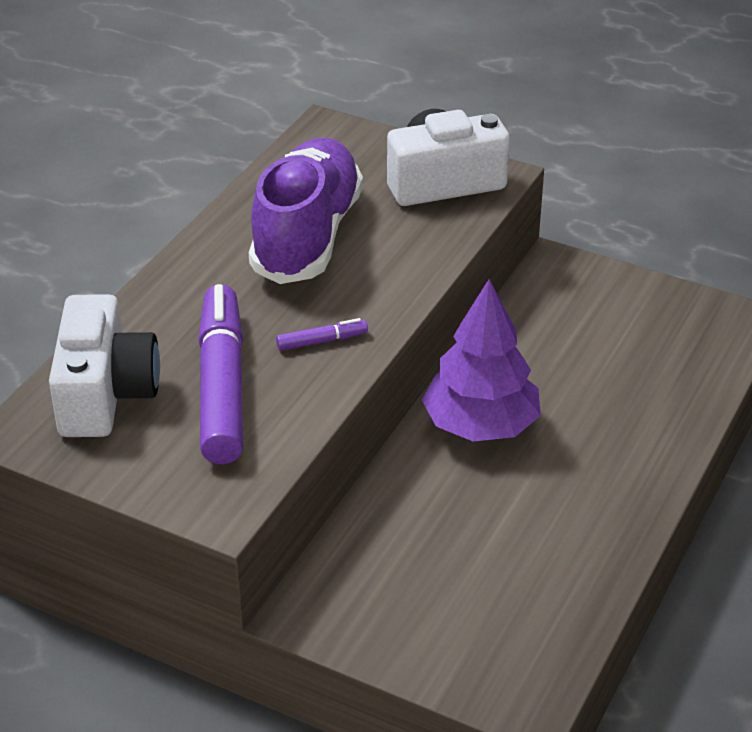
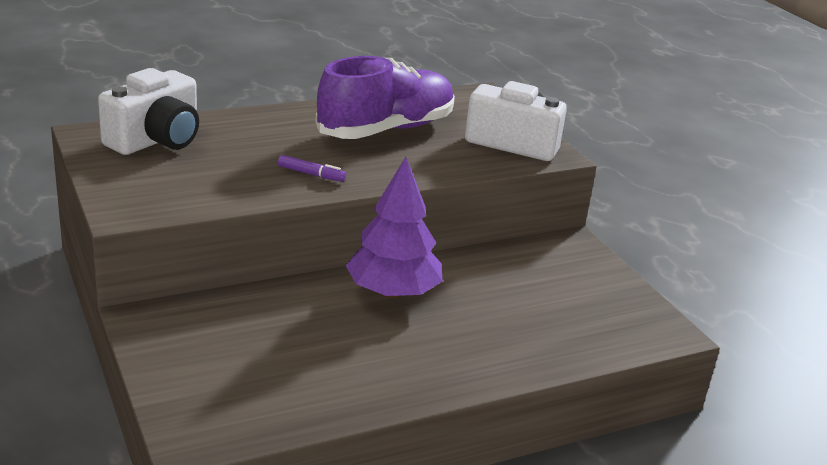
camera: 35 degrees right, 10 degrees down
purple marker [198,284,243,464] -> none

